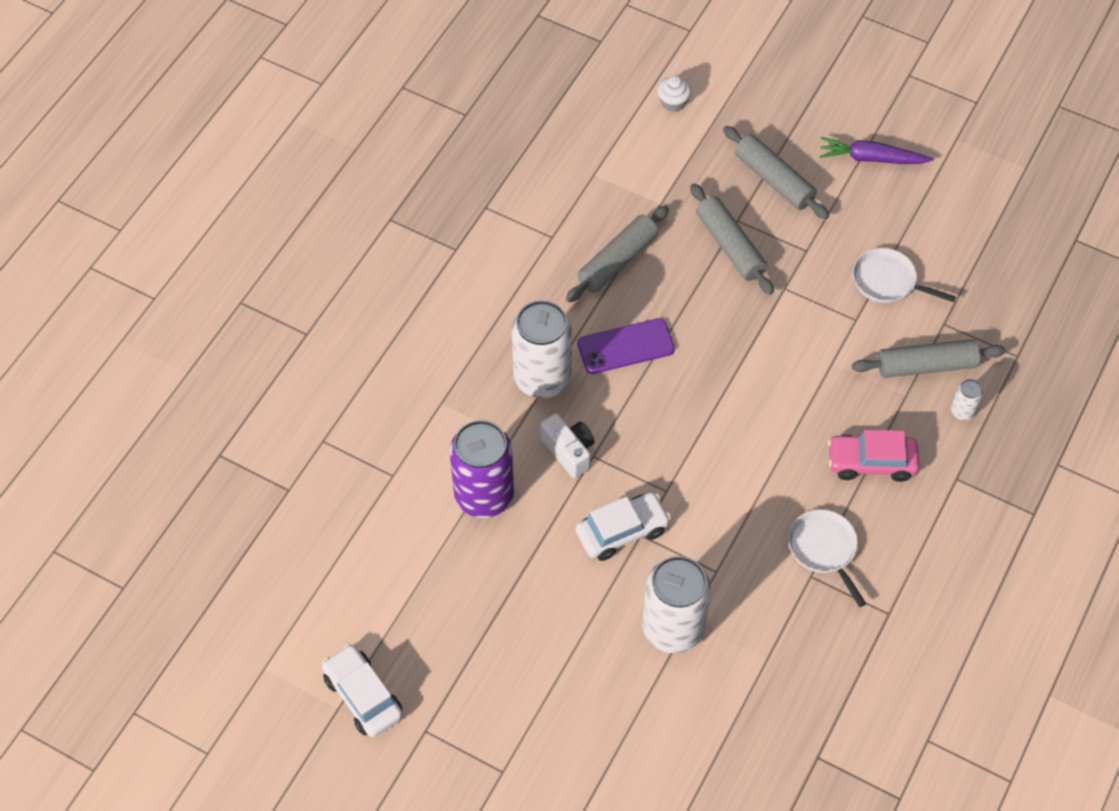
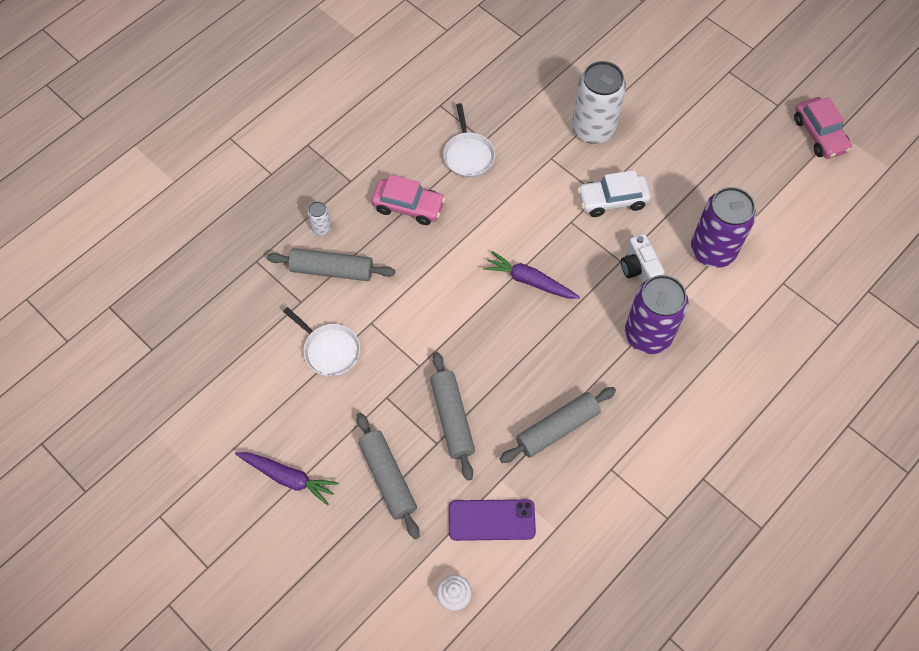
camera: 165 degrees left, 5 degrees up
white car [322,644,403,737] -> pink car [794,97,852,159]
white can [512,300,572,398] -> purple can [625,275,688,354]
purple phone [577,318,675,374] -> purple phone moved to [449,499,536,541]
none -> purple carrot [483,251,580,299]

